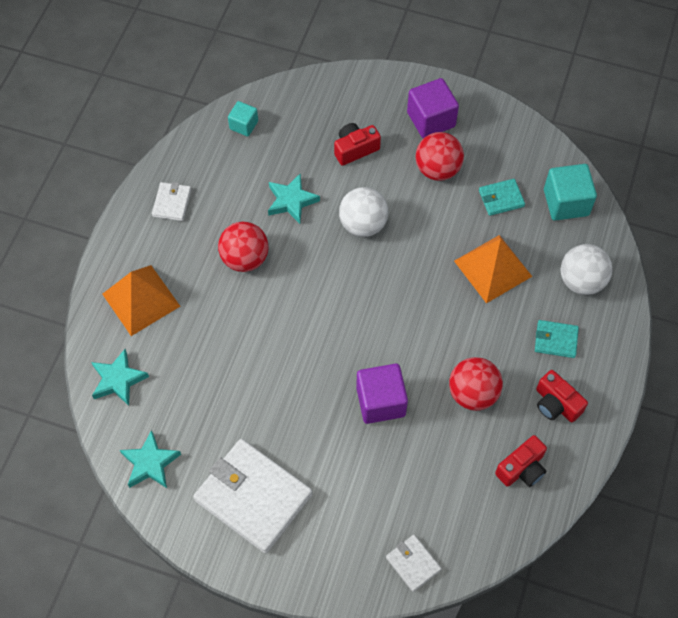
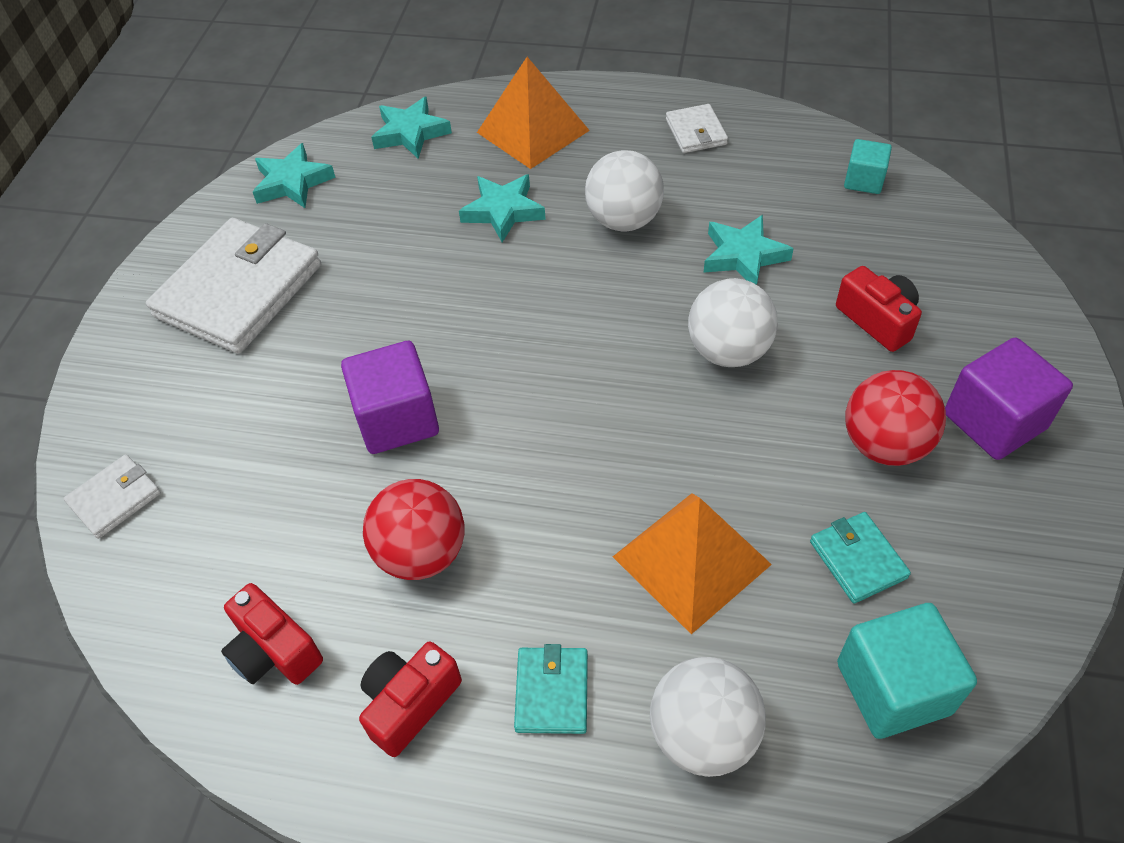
camera: 85 degrees right, 10 degrees down
white wallet [152,182,191,221] -> white wallet turned 75 degrees clockwise [666,104,728,153]
red ball [218,222,269,272] -> white ball [585,150,664,231]
none -> turquoise star [459,174,546,243]

